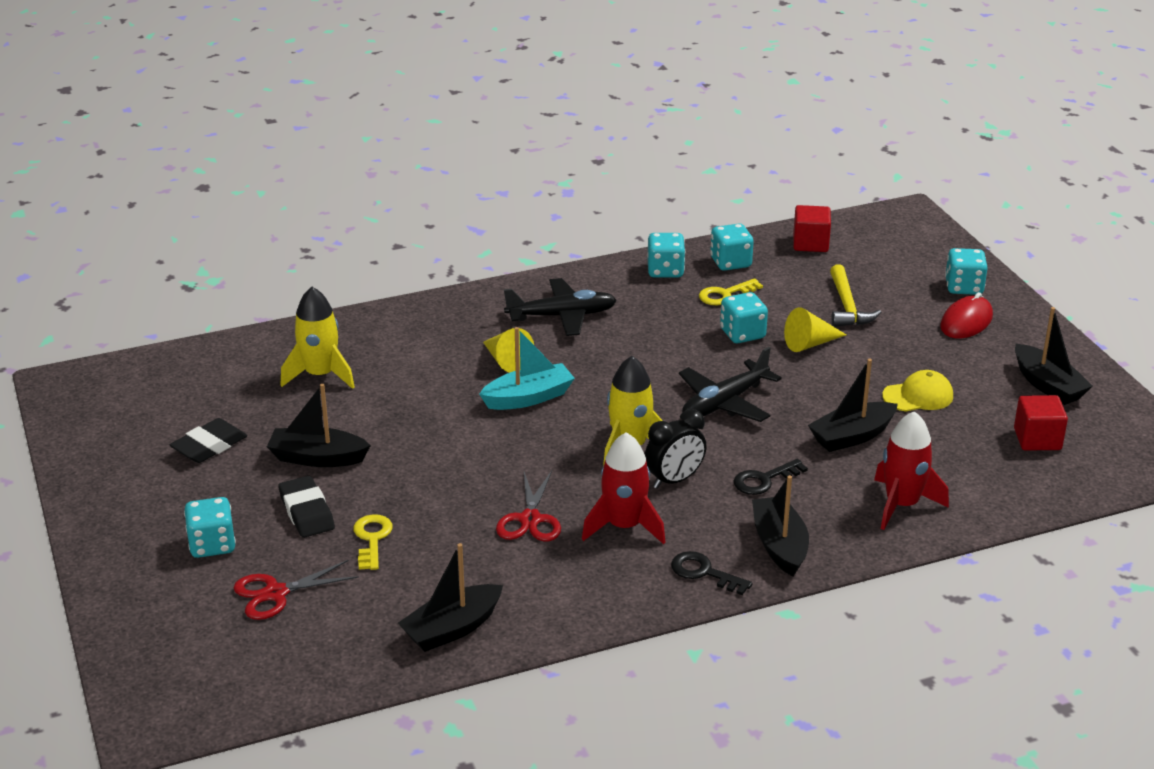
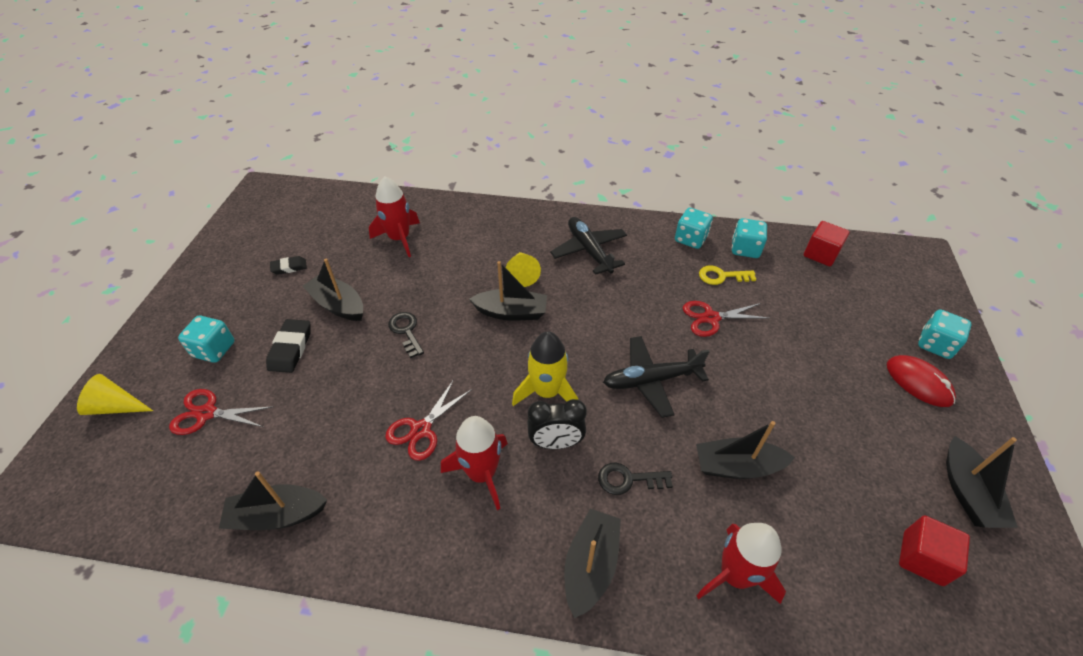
camera: 30 degrees right, 15 degrees up
black eraser [170,418,247,463] -> black eraser [270,256,307,275], size x0.64
yellow rocket [280,287,355,389] -> red rocket [369,176,420,257]
yellow key [353,514,393,570] -> none
turquoise boat [479,327,575,410] -> black boat [469,261,547,321]
black plane [504,278,617,336] -> black plane turned 135 degrees counterclockwise [550,217,627,275]
black key [671,551,753,595] -> black key moved to [388,312,424,358]
turquoise dice [720,292,768,343] -> red scissors [683,301,769,337]
yellow cone [784,307,846,352] -> yellow cone moved to [77,374,153,415]
yellow hammer [830,264,881,327] -> none
yellow cap [882,370,953,412] -> none
red mouse [940,292,993,339] -> red mouse turned 75 degrees clockwise [887,355,956,407]

